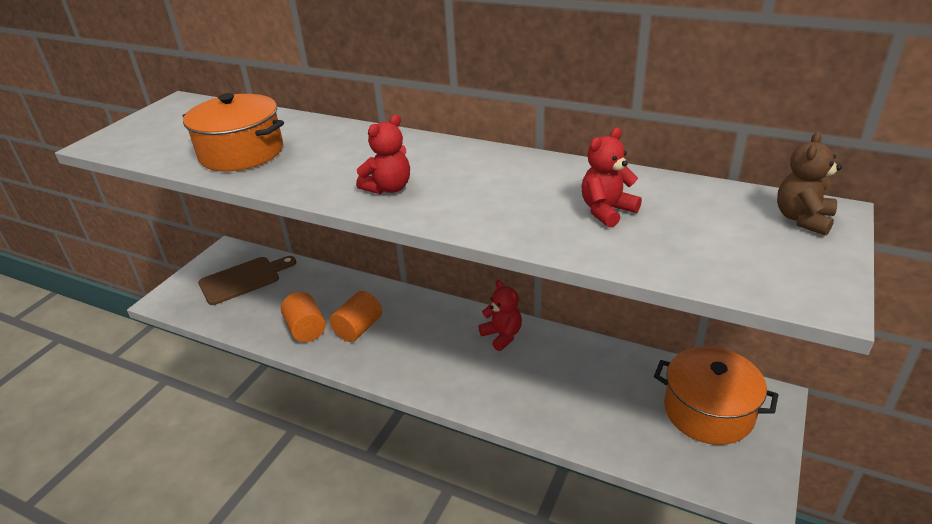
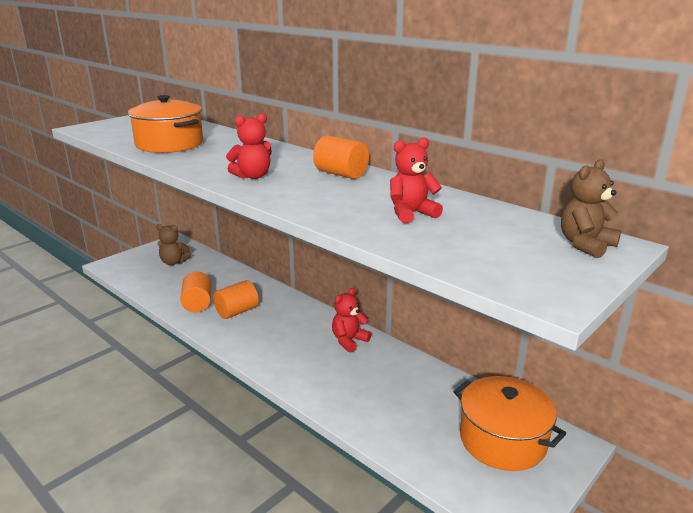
camera: 15 degrees right, 10 degrees down
brown cutting board [198,256,296,305] -> brown teddy bear [156,224,191,265]
red teddy bear [478,280,522,351] -> red teddy bear turned 120 degrees counterclockwise [332,288,371,353]
none -> orange cylinder [313,135,369,179]

